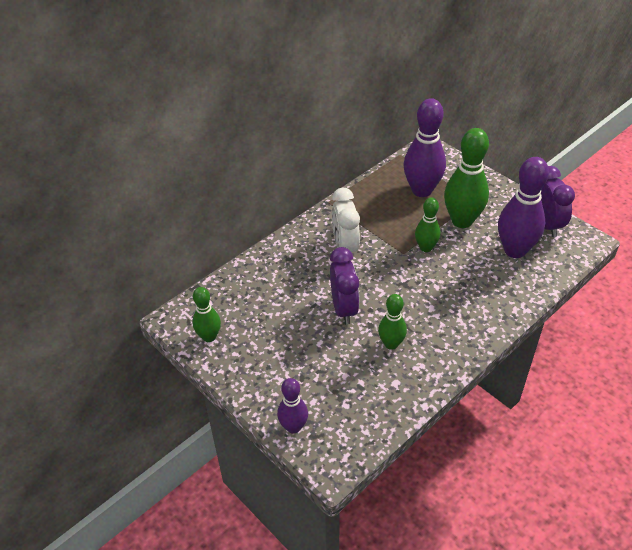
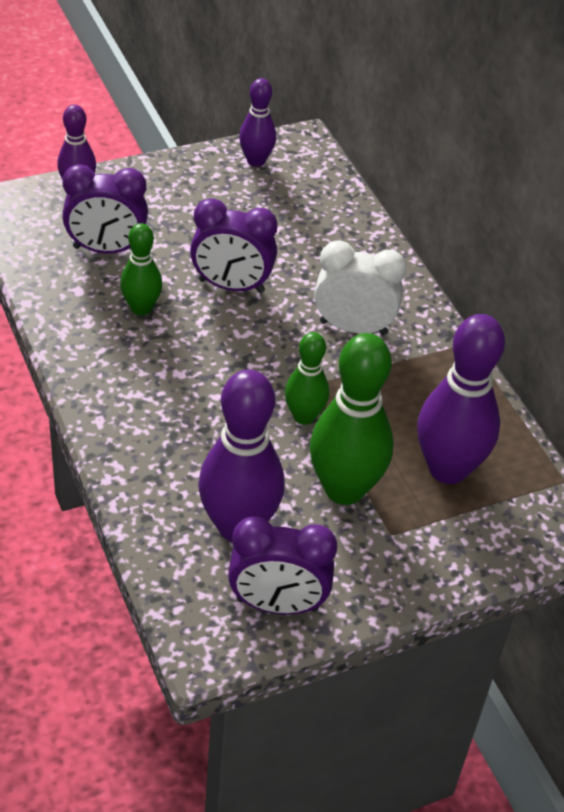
camera: 105 degrees right, 0 degrees up
green bowling pin [192,287,221,342] -> purple bowling pin [239,78,276,167]
none -> purple clock [62,164,148,253]

